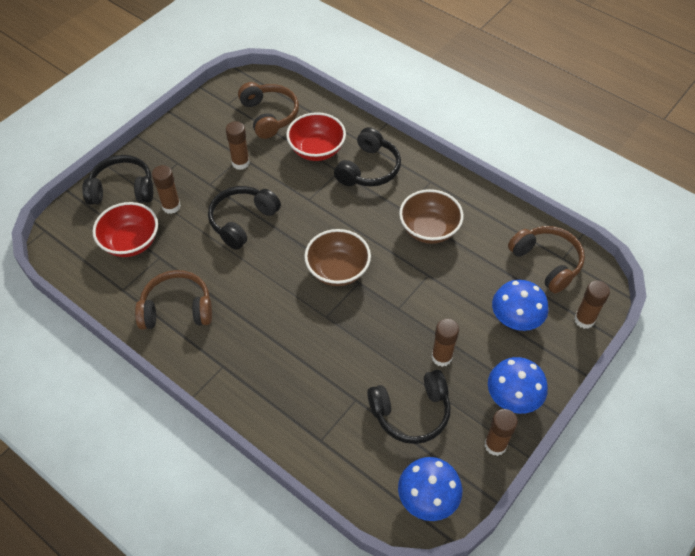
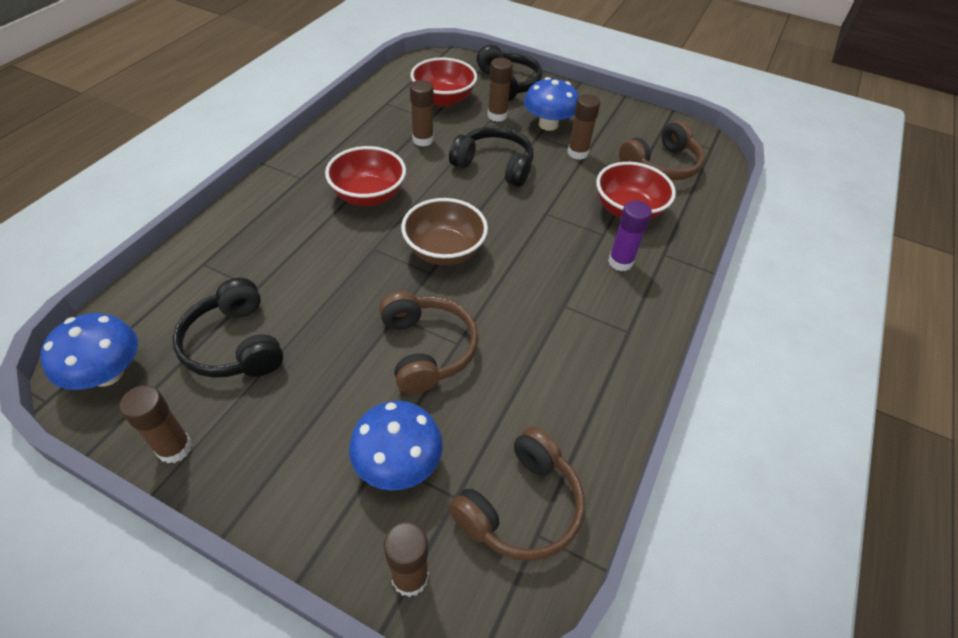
camera: 75 degrees right, 5 degrees down
brown headphones [135,270,212,330] -> brown headphones moved to [379,291,479,394]
black headphones [334,127,401,187] -> purple glue stick [608,200,652,271]
brown bowl [399,189,464,244] -> none
brown glue stick [432,319,459,367] -> brown glue stick moved to [410,80,434,146]
blue mushroom [488,357,548,414] -> blue mushroom moved to [524,77,579,131]
none -> red bowl [325,146,406,206]

